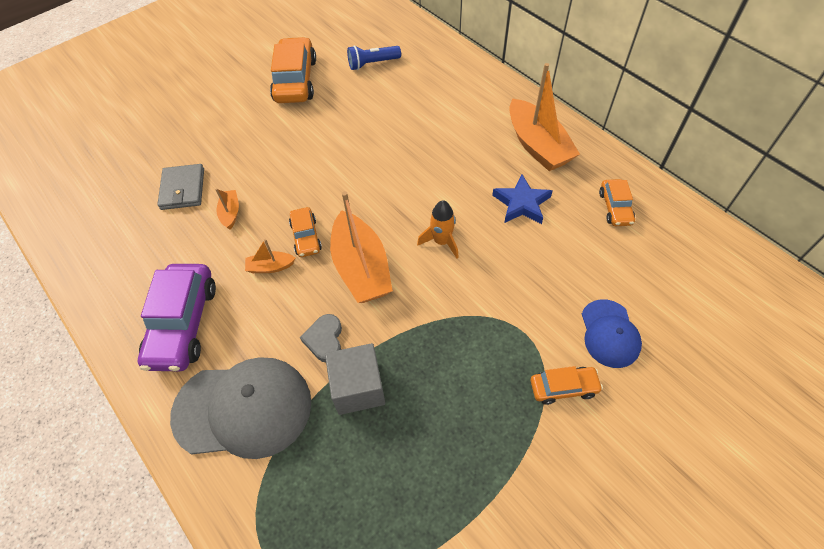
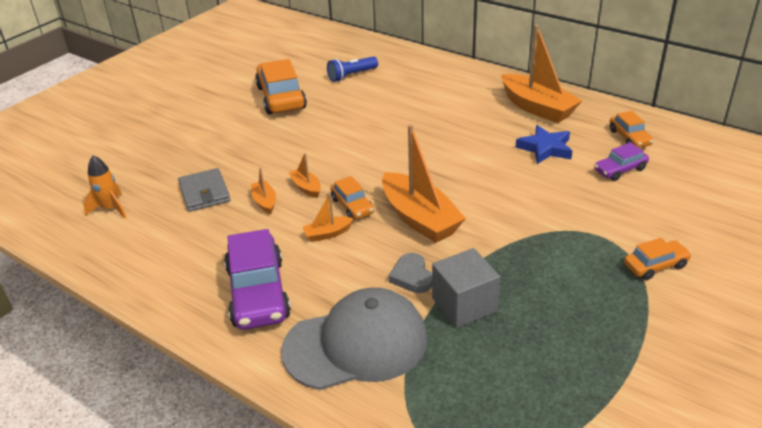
camera: 15 degrees left, 20 degrees down
orange rocket [417,200,459,258] -> orange rocket moved to [83,155,127,218]
blue cap [582,299,642,368] -> none
none -> orange boat [289,153,321,198]
none -> purple car [594,143,649,181]

